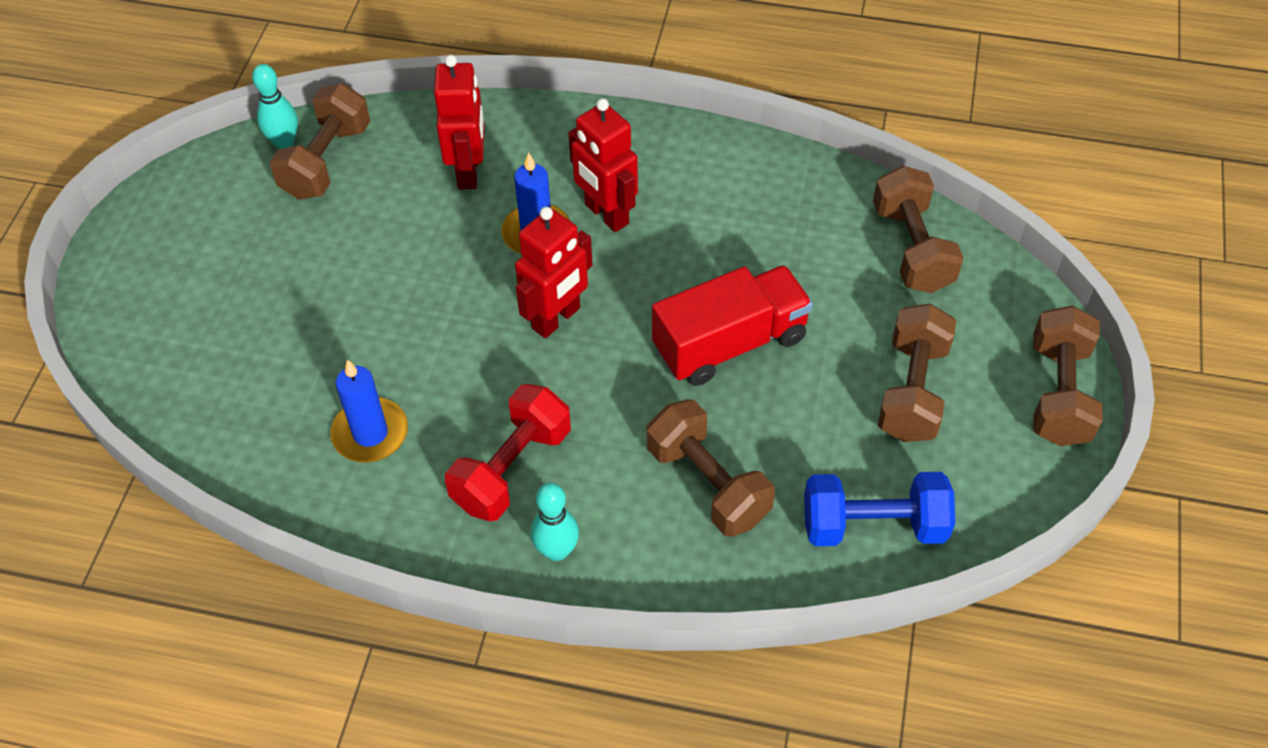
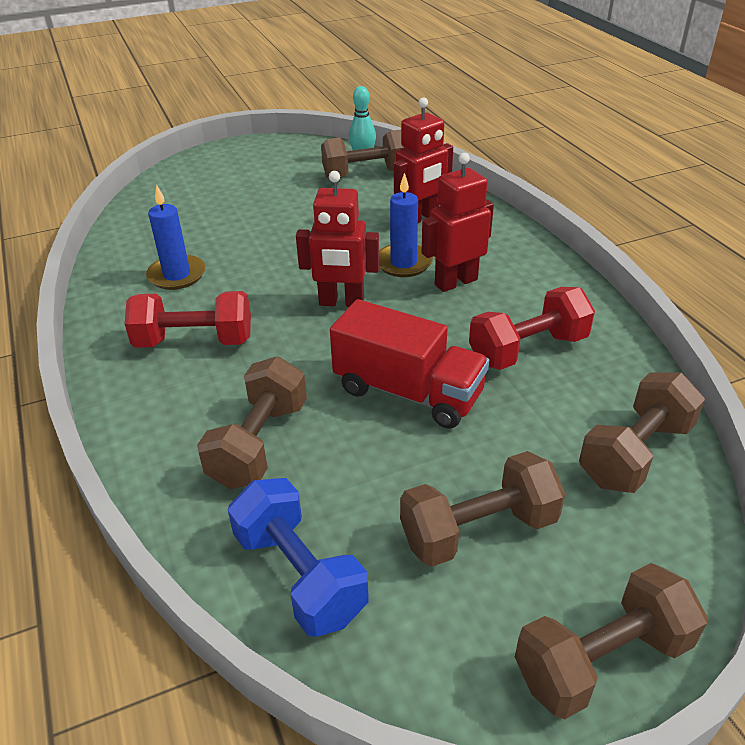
camera: 55 degrees right, 15 degrees down
turquoise bowling pin [531,483,579,561] -> none
red robot [568,98,638,232] -> red robot turned 45 degrees clockwise [421,153,494,292]
none -> red dumbbell [469,287,595,370]

